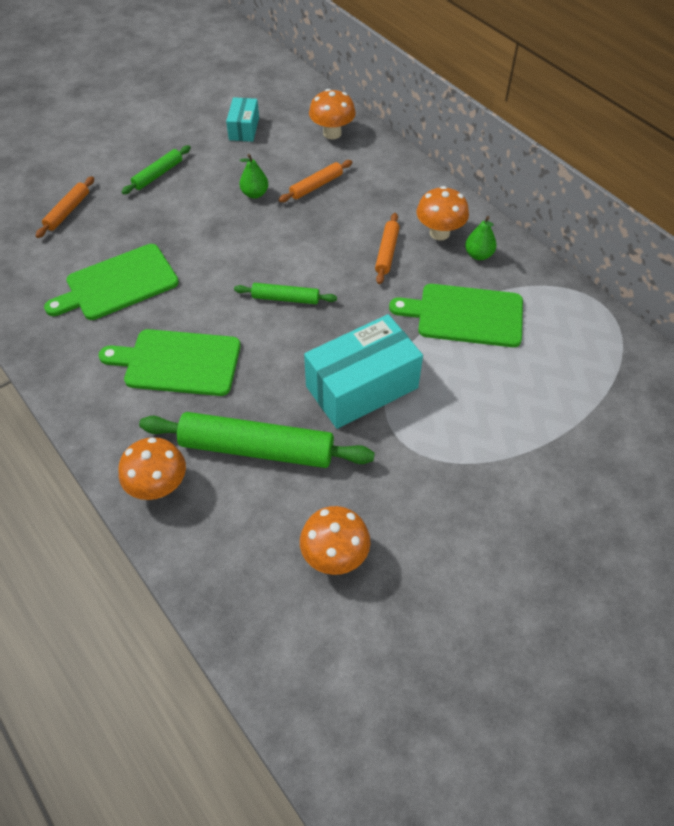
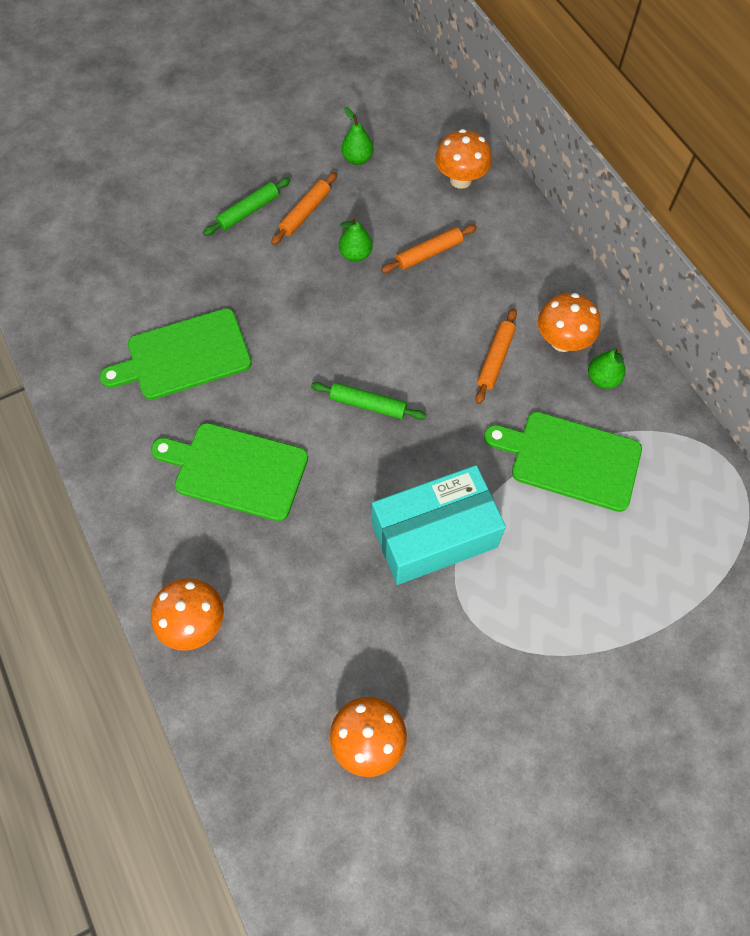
camera: 10 degrees right, 10 degrees up
orange rolling pin [36,176,94,238] -> orange rolling pin moved to [271,172,337,245]
green rolling pin [139,412,375,468] -> none
turquoise box [226,97,259,142] -> green pear [341,107,373,165]

